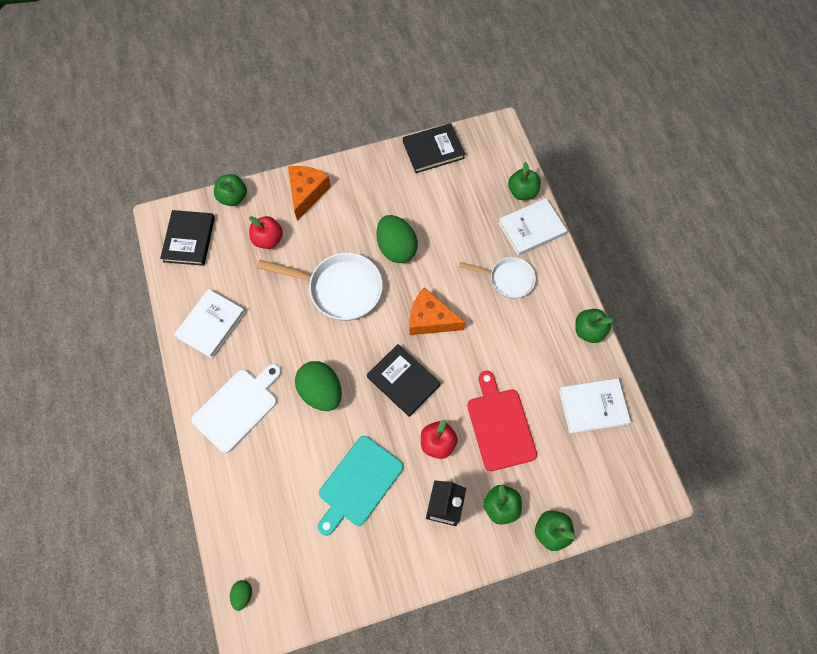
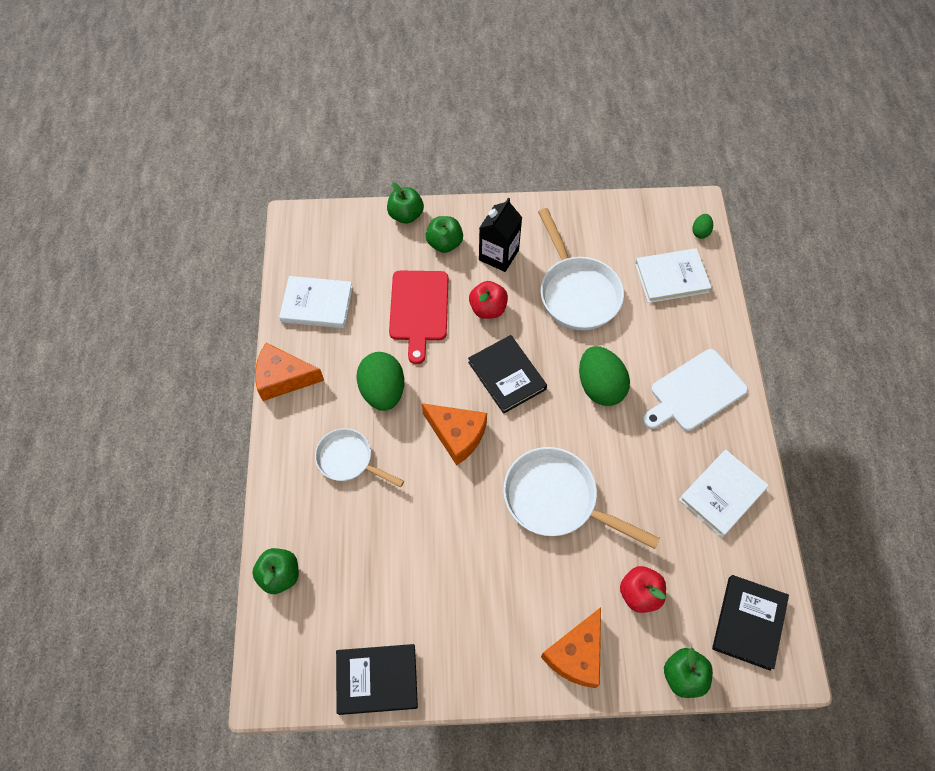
camera: 165 degrees left, 5 degrees down
turquoise cutting board [318,436,403,536] -> white pan [538,208,624,331]
green egg [376,215,418,263] -> green egg moved to [356,352,404,411]
white book [498,198,567,256] -> white book moved to [635,248,712,303]
green apple [575,309,614,343] -> orange cheese [255,343,324,401]

